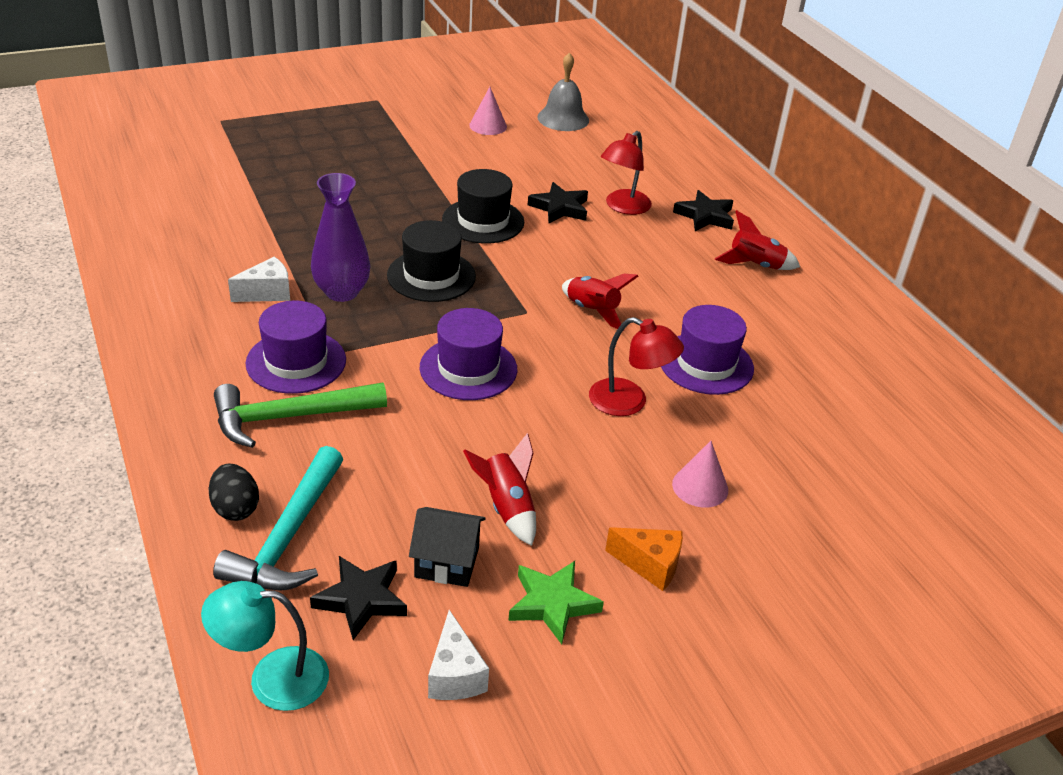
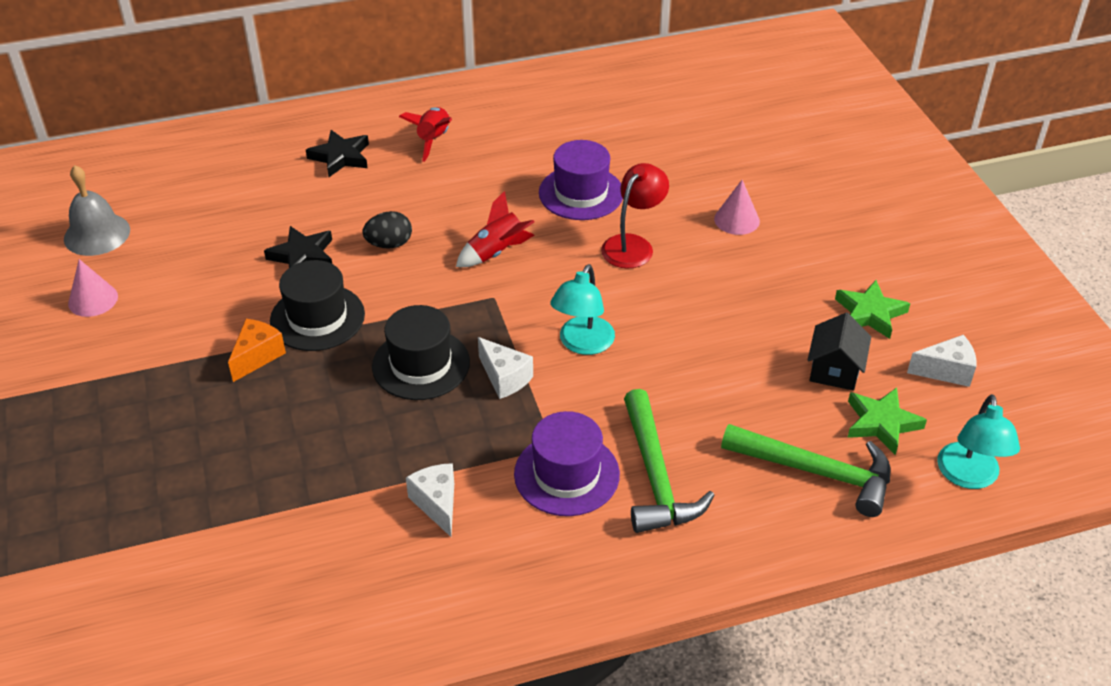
camera: 80 degrees left, 5 degrees up
black egg [209,464,259,521] -> black egg moved to [363,211,412,249]
turquoise hammer [213,446,343,591] -> green hammer [721,424,890,517]
black star [310,556,407,640] -> green star [847,387,927,455]
purple vase [311,173,370,302] -> none
purple hat [420,308,517,400] -> turquoise lamp [550,264,615,355]
red rocket [463,433,536,546] -> none
red lamp [601,131,652,215] -> none
orange cheese [605,527,683,591] -> orange cheese moved to [228,319,286,382]
none -> white cheese [478,337,533,399]

